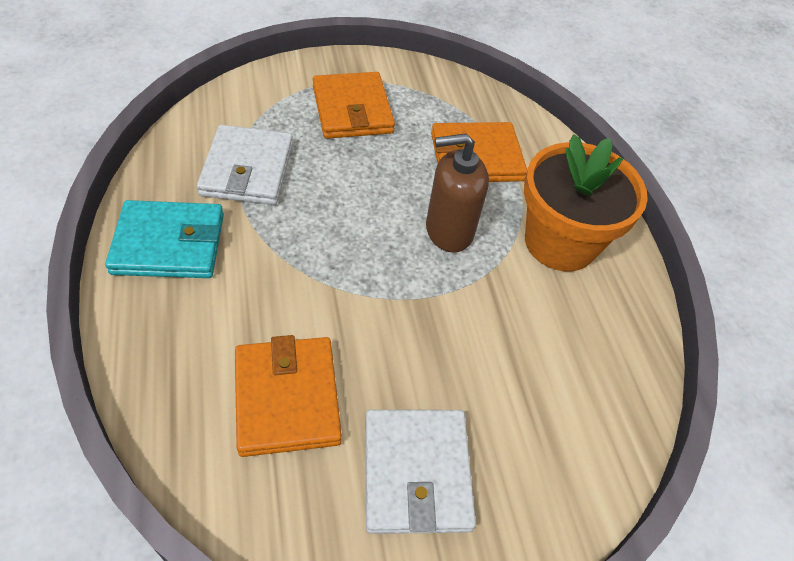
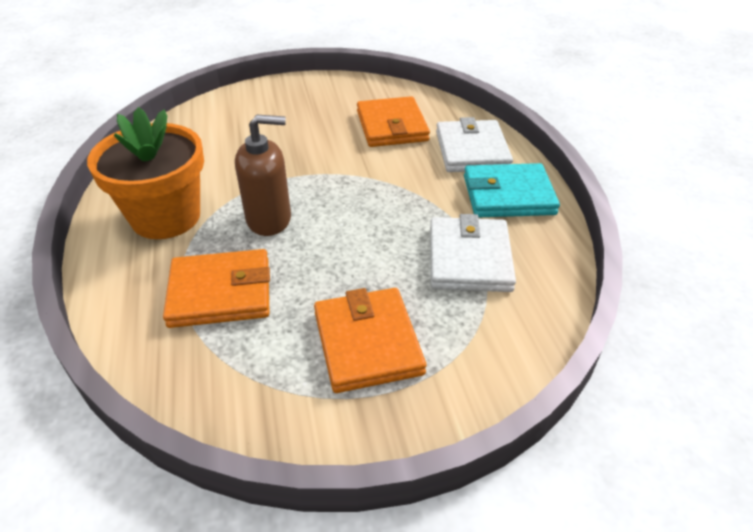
camera: 175 degrees left, 10 degrees down
white wallet [365,410,476,534] -> white wallet moved to [436,117,513,172]

